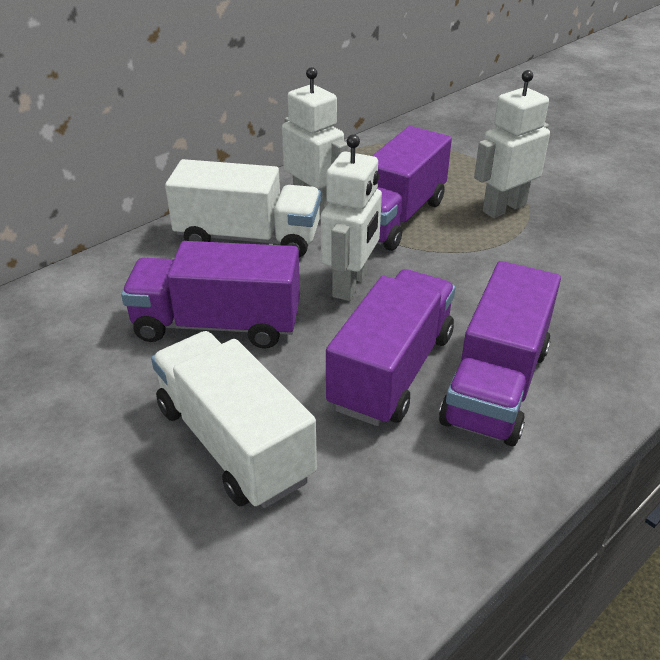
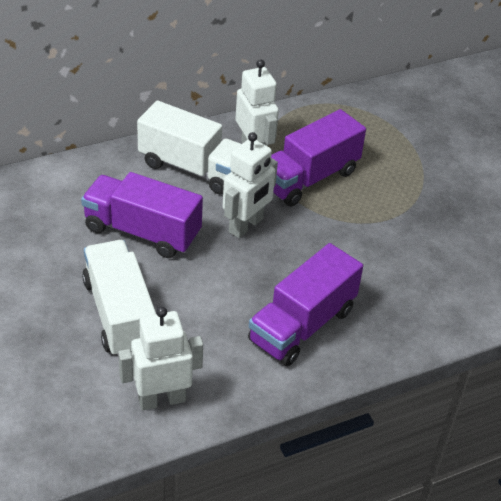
camera: 15 degrees right, 5 degrees up
purple truck [326,269,455,426] -> none
white robot [474,70,550,218] -> white robot moved to [118,306,203,410]

